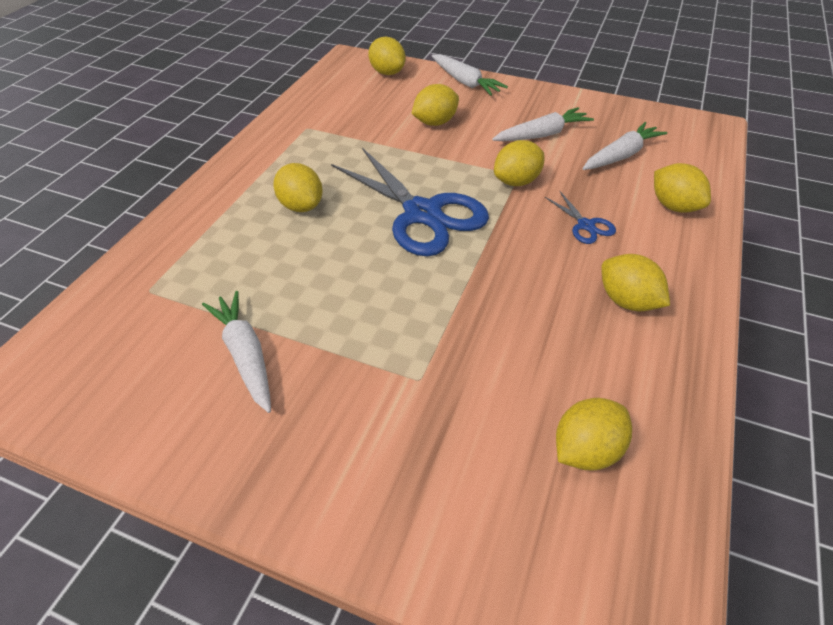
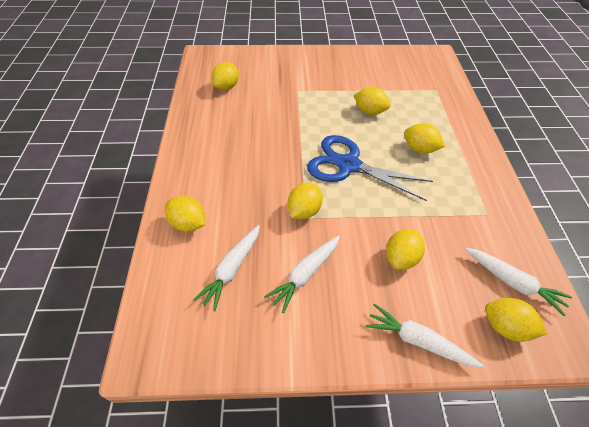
camera: 155 degrees right, 5 degrees up
white carrot [202,291,271,413] -> white carrot moved to [465,248,572,316]
blue scissors [545,191,616,244] -> none
yellow lemon [601,254,670,311] -> yellow lemon moved to [354,87,391,115]

